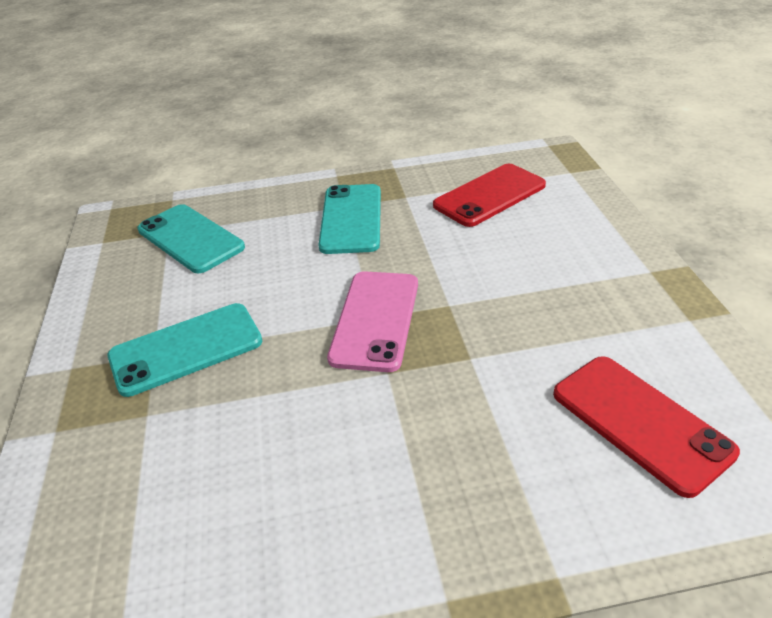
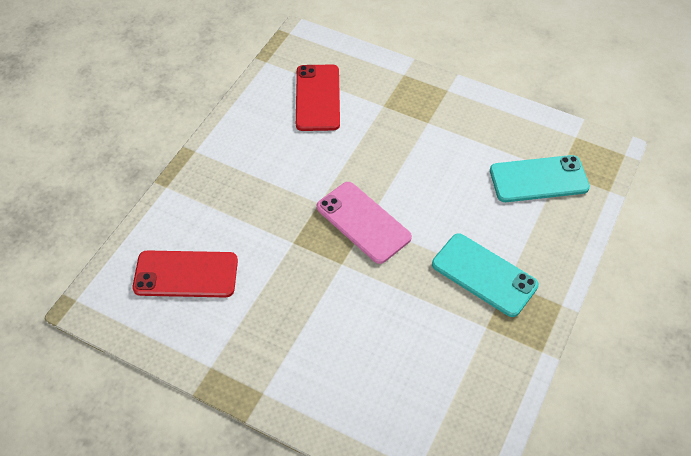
camera: 125 degrees right, 15 degrees up
turquoise phone [108,303,262,397] -> none
red phone [433,164,546,227] -> red phone moved to [296,65,340,131]

